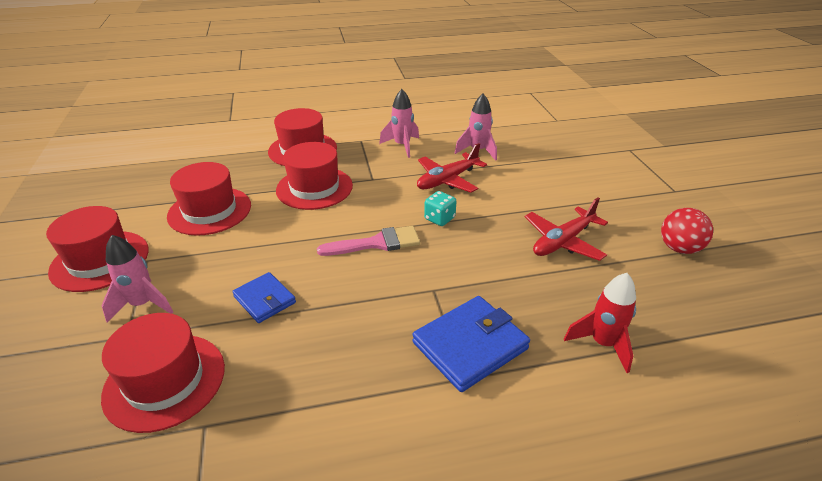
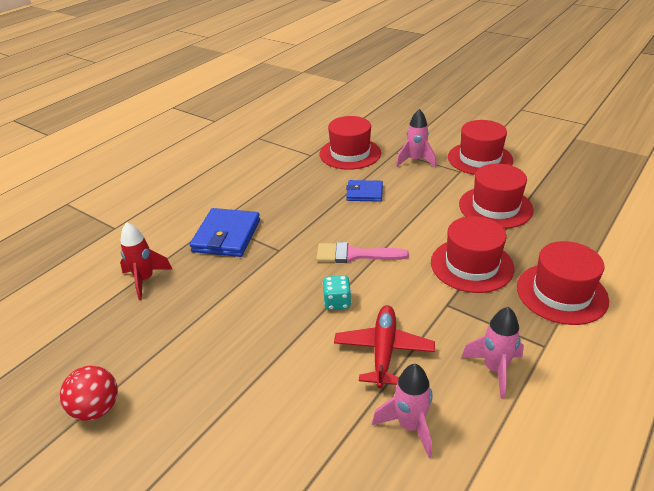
camera: 140 degrees right, 0 degrees up
pink brush [317,226,420,256] -> pink brush turned 60 degrees clockwise [316,242,409,263]
red plane [525,197,608,261] -> none

